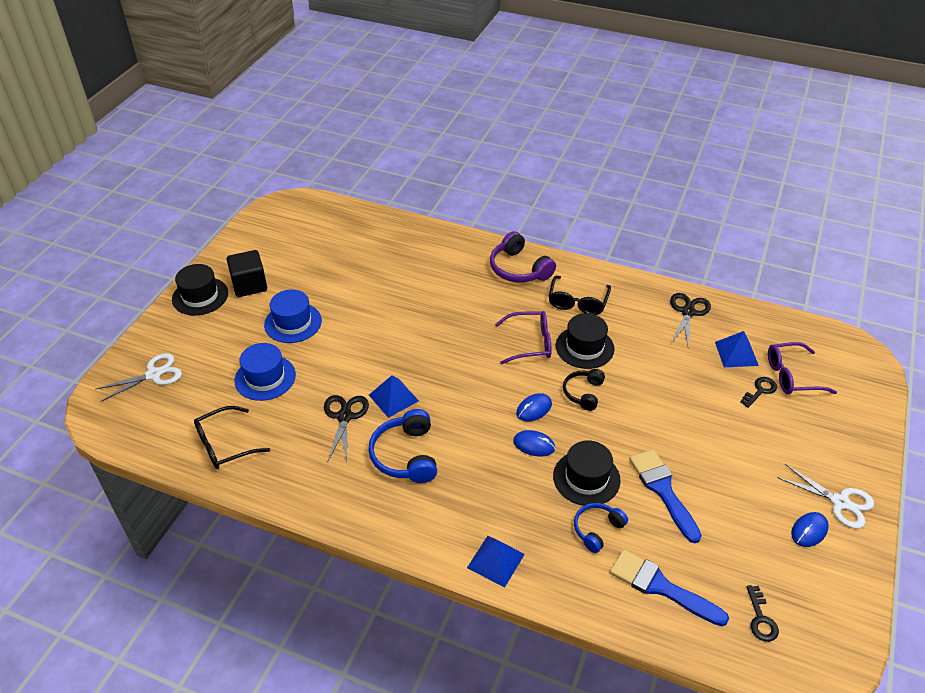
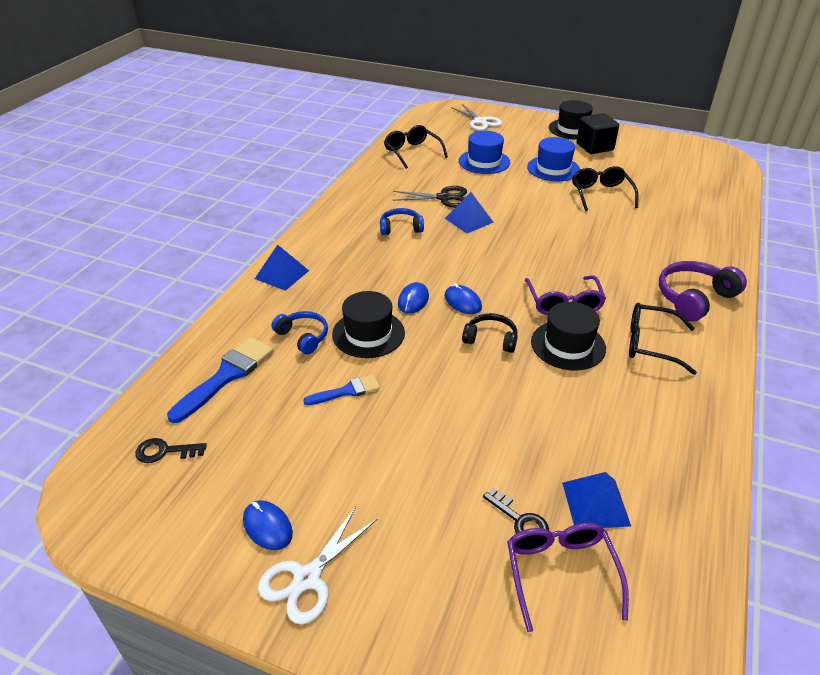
camera: 90 degrees right, 5 degrees down
blue headphones [368,409,437,483] -> blue headphones [380,208,424,235], size x0.63
blue brush [629,449,702,543] -> blue brush [303,375,380,405], size x0.59
black scissors [670,293,711,346] -> none
none -> black glasses [572,166,639,211]

